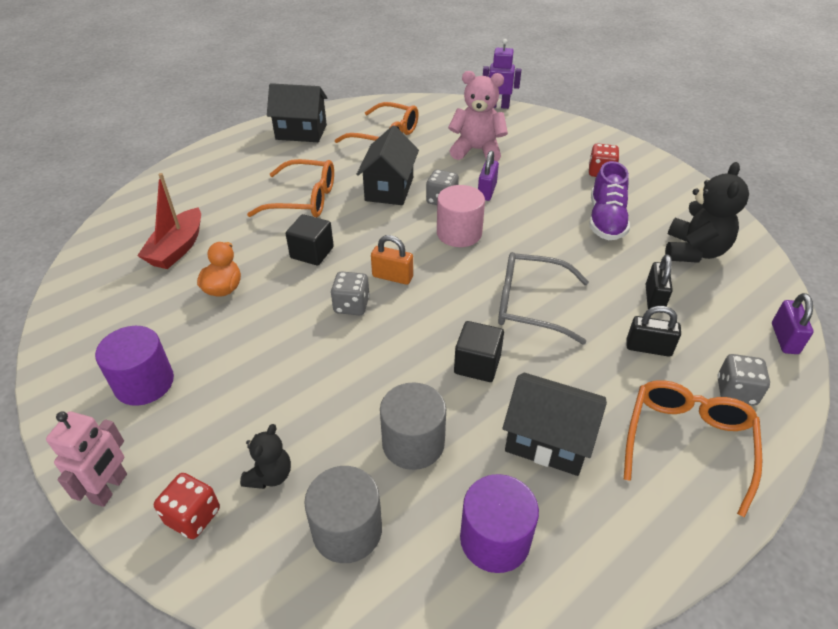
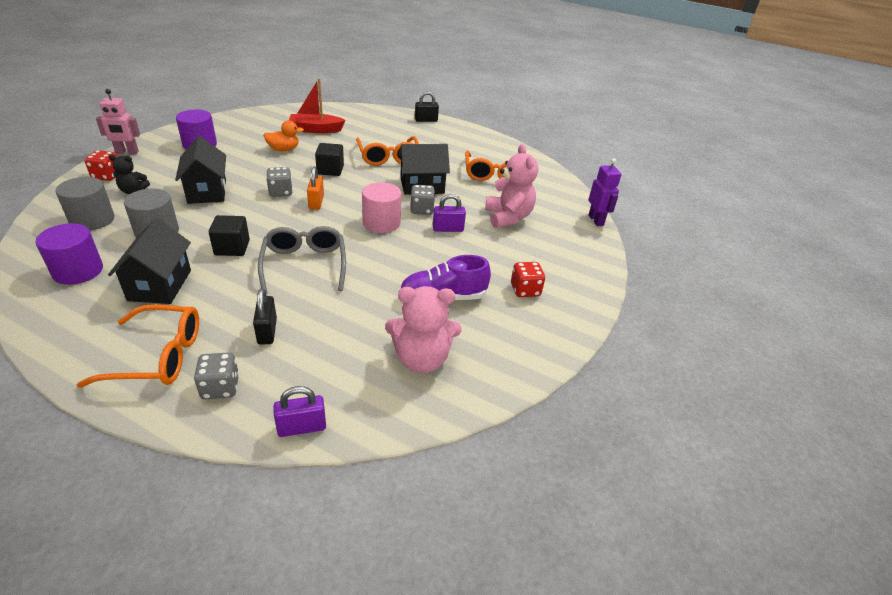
camera: 65 degrees right, 5 degrees down
black house [267,83,327,142] -> black house moved to [175,136,226,204]
black padlock [646,254,673,313] -> black padlock moved to [415,91,439,122]
black teddy bear [665,162,749,263] -> pink teddy bear [385,286,461,373]

